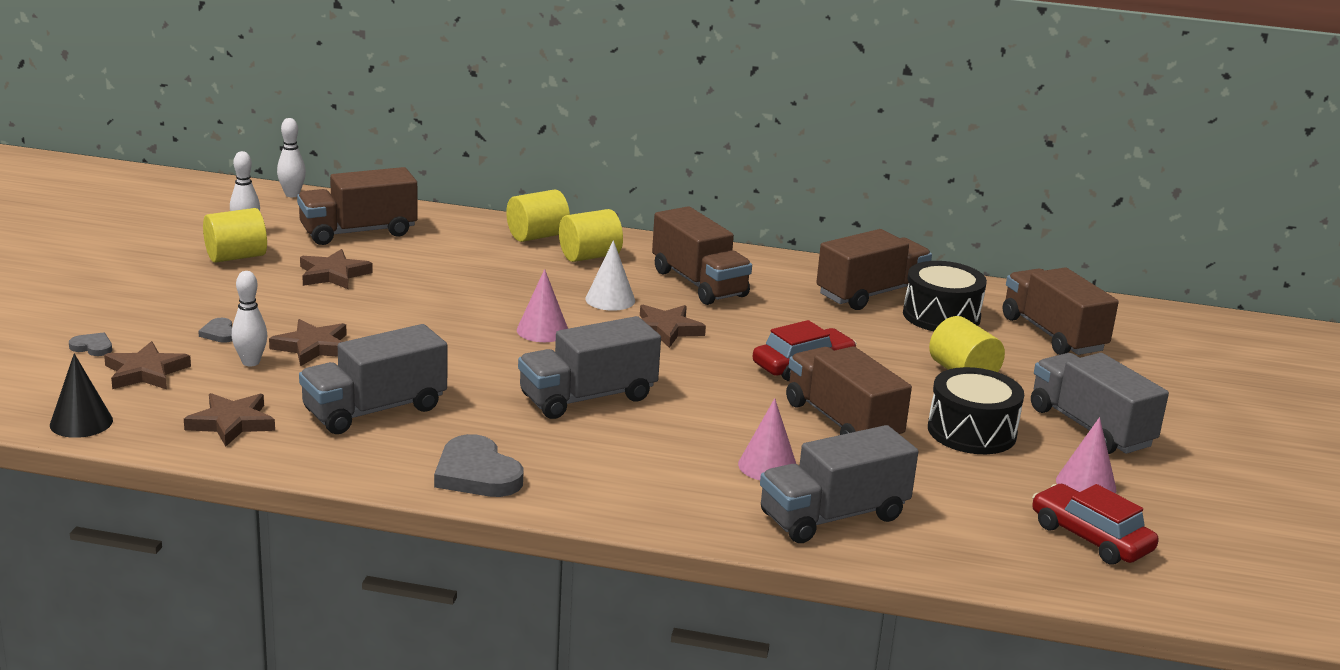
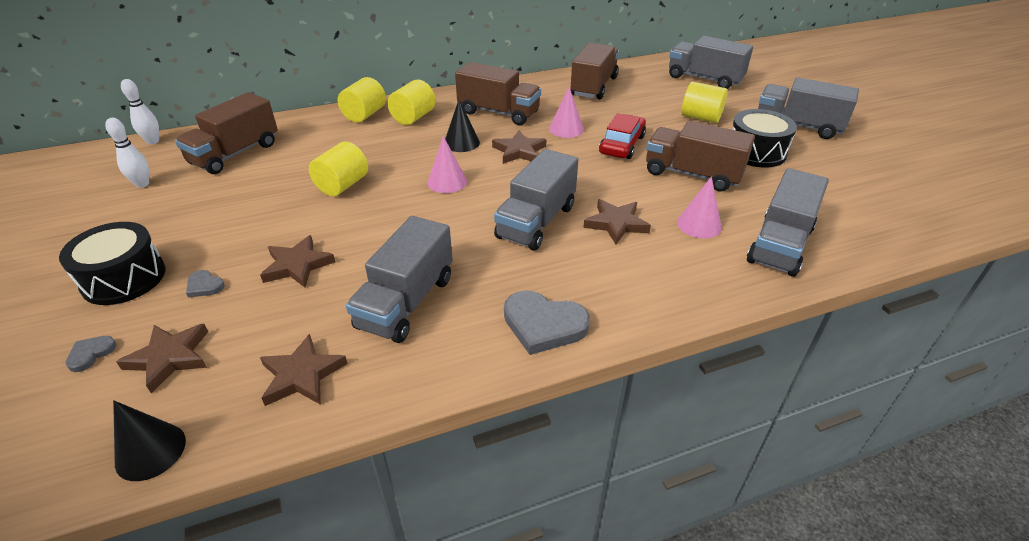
camera: 30 degrees left, 15 degrees up
grey heart [69,333,112,356] -> grey heart turned 45 degrees counterclockwise [65,336,116,372]
yellow cylinder [203,208,267,263] -> yellow cylinder moved to [309,142,368,196]
white bowling pin [232,271,267,366] -> none
brown star [300,249,373,290] -> brown star moved to [583,199,651,244]
white cone [585,240,635,311] -> black cone [445,100,480,152]
black drum [903,261,987,331] -> black drum moved to [59,222,166,305]
brown truck [1003,268,1119,355] -> grey truck [669,36,753,89]
red car [1032,484,1159,565] -> none
pink cone [1056,417,1116,493] -> pink cone moved to [549,87,584,138]

